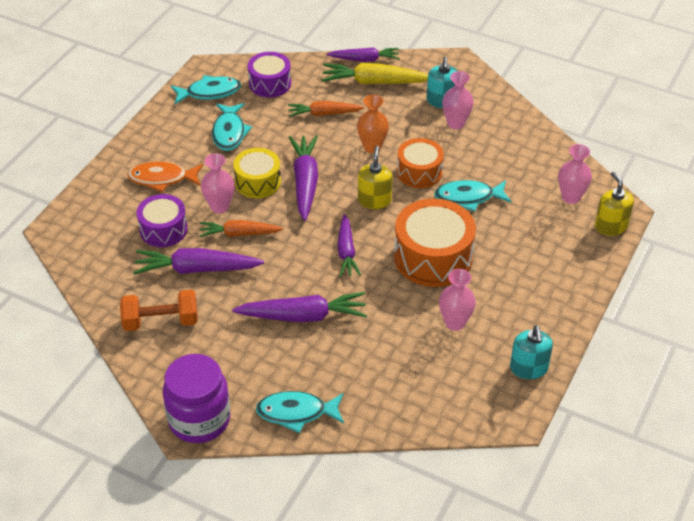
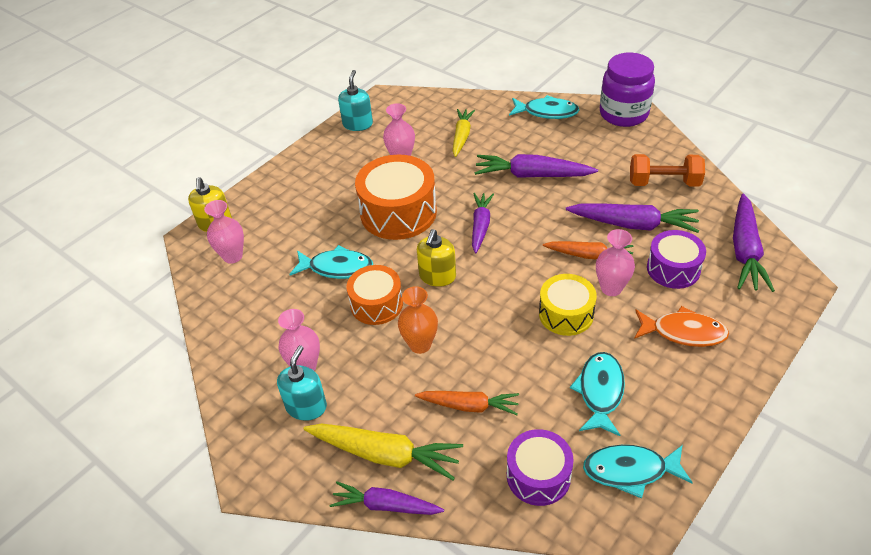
camera: 165 degrees left, 0 degrees up
purple carrot [289,135,318,221] -> purple carrot moved to [733,194,775,292]
none -> yellow carrot [453,109,475,157]

